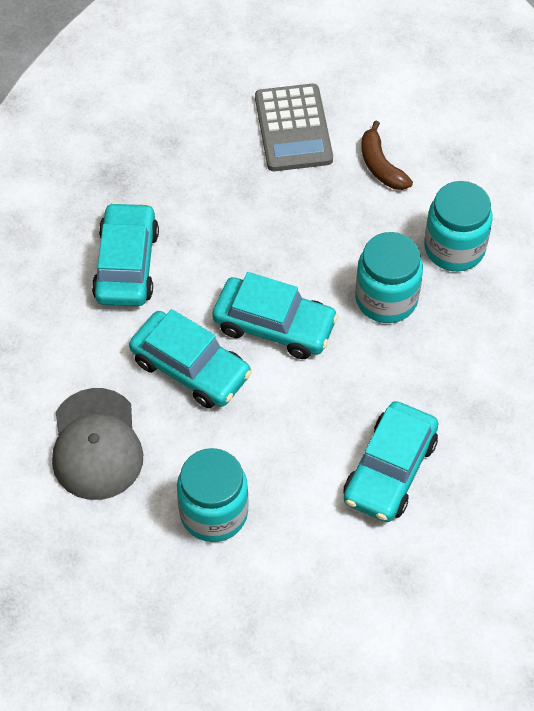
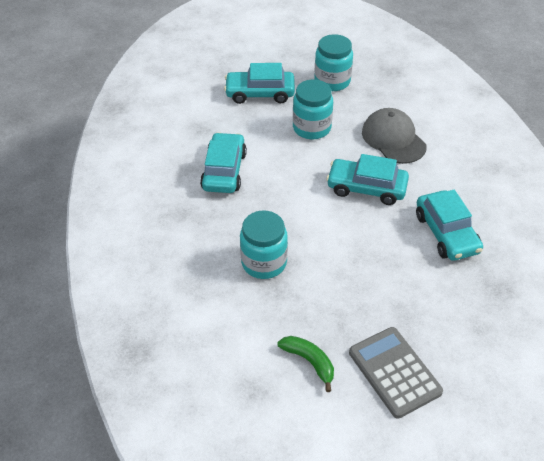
camera: 160 degrees right, 10 degrees down
turquoise car [212,272,338,359] -> turquoise car moved to [224,63,295,104]
brown banana [361,120,413,190] -> green banana [277,336,334,392]
turquoise jar [424,181,493,271] -> turquoise jar moved to [314,34,353,91]

